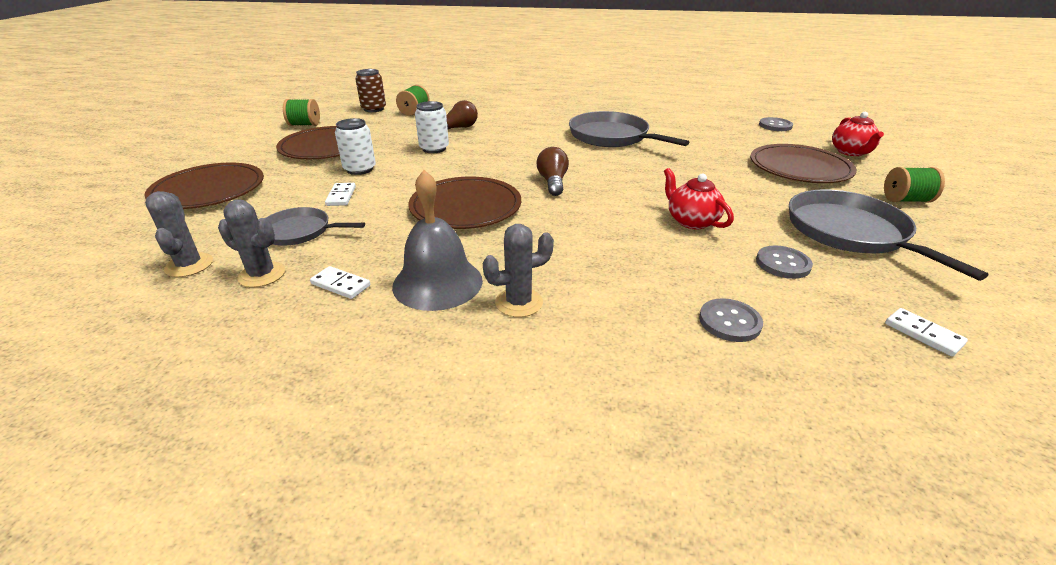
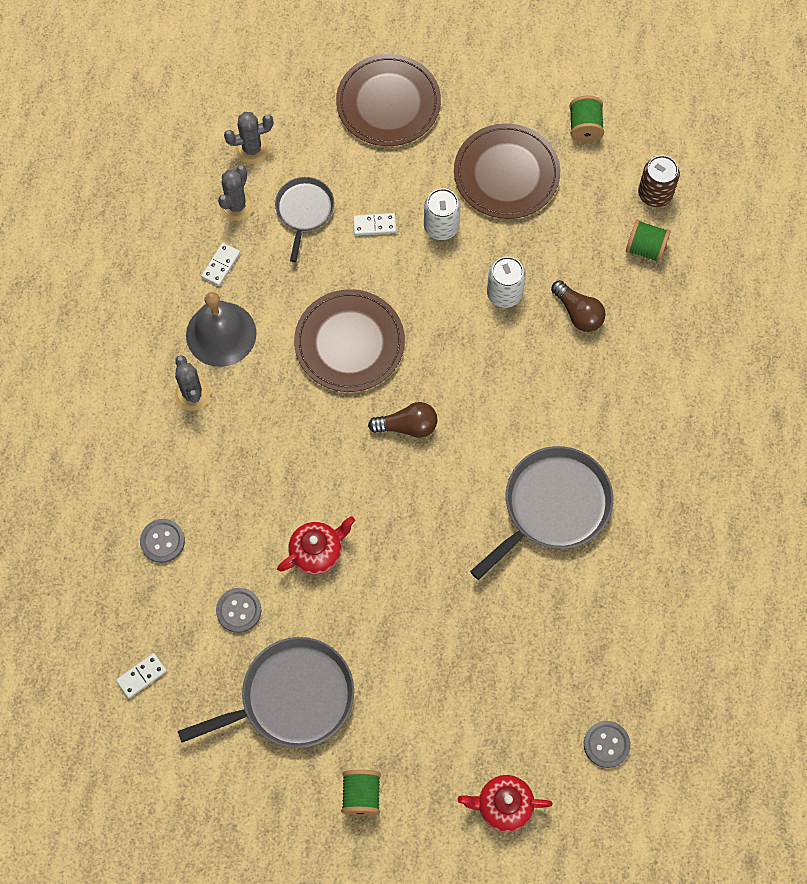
camera: 90 degrees right, 35 degrees up
brown plate [750,144,857,183] -> none

